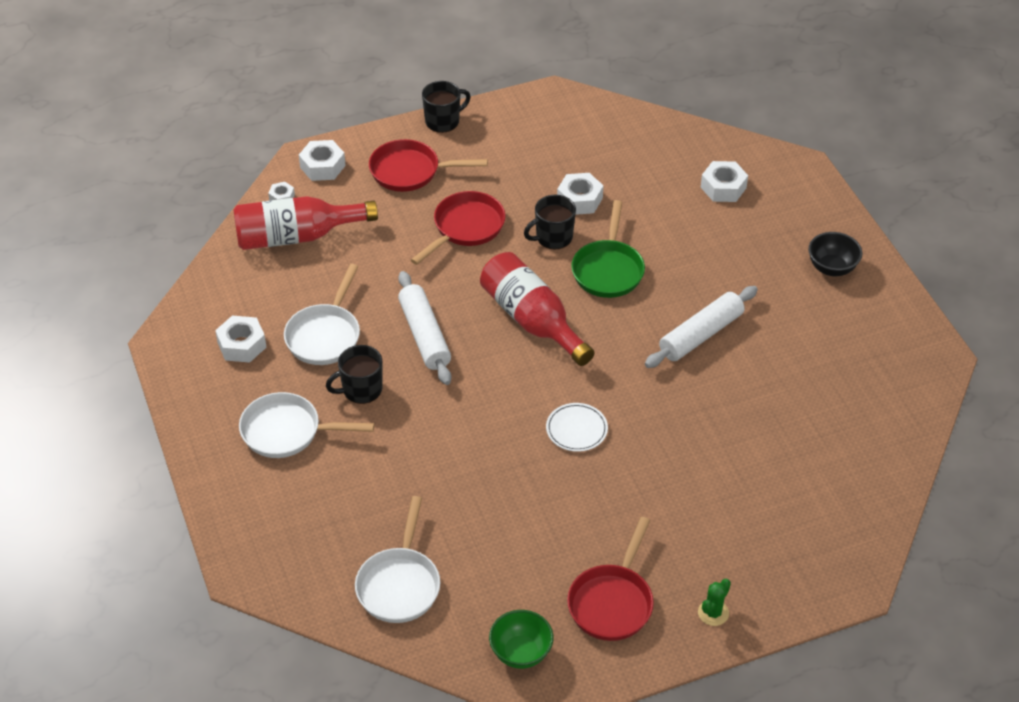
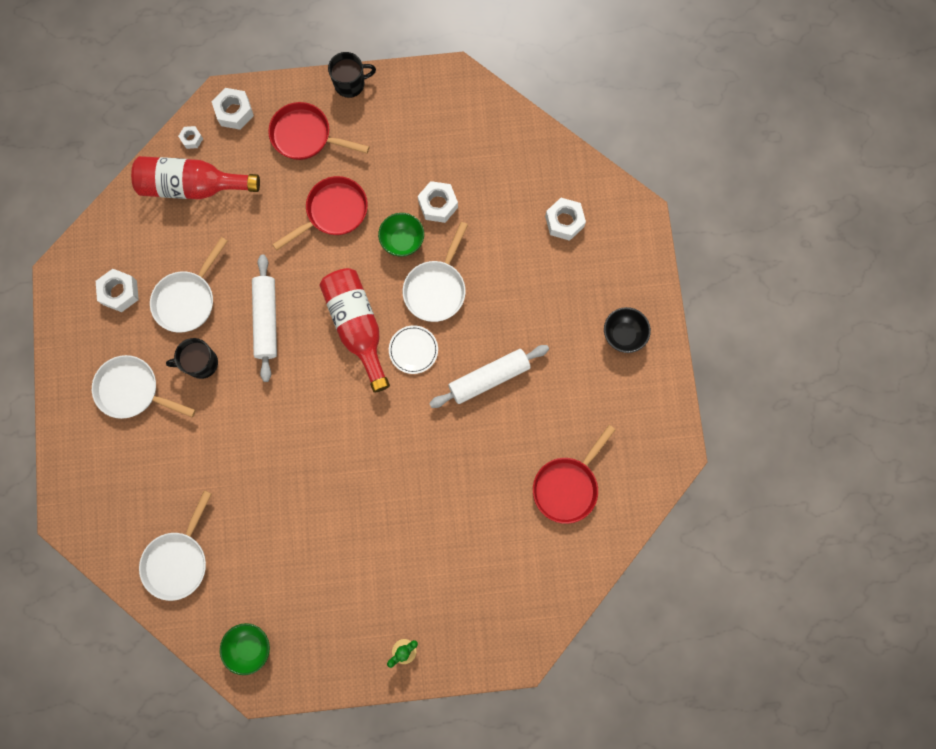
camera: 15 degrees right, 30 degrees up
black mug [524,195,576,249] -> green bowl [378,213,424,257]
white plate [546,403,608,452] -> white plate moved to [389,325,438,374]
red pan [567,517,654,641] -> red pan moved to [533,425,616,524]
green pan [571,200,645,298] -> white pan [403,222,468,322]

